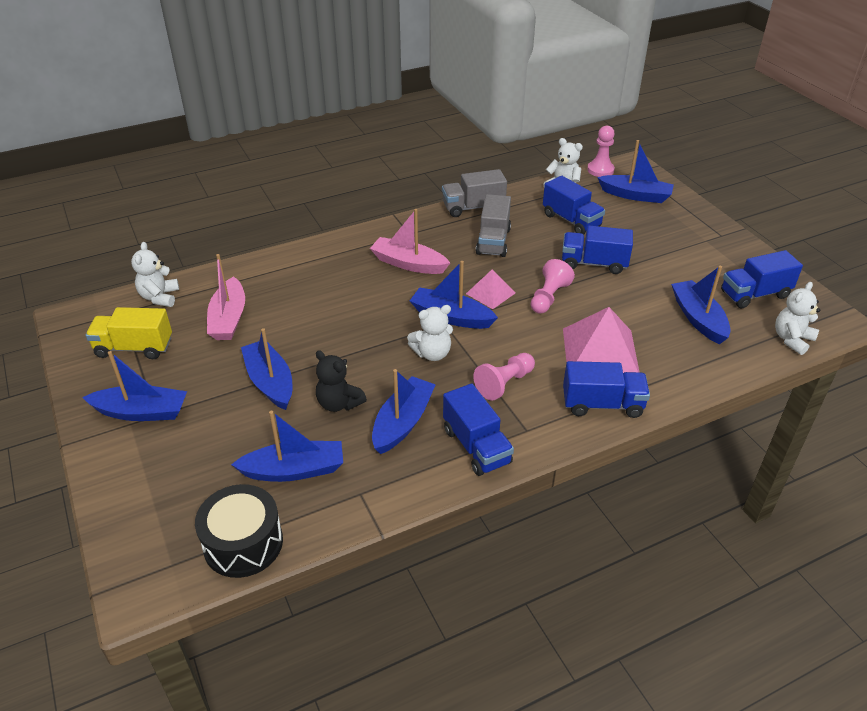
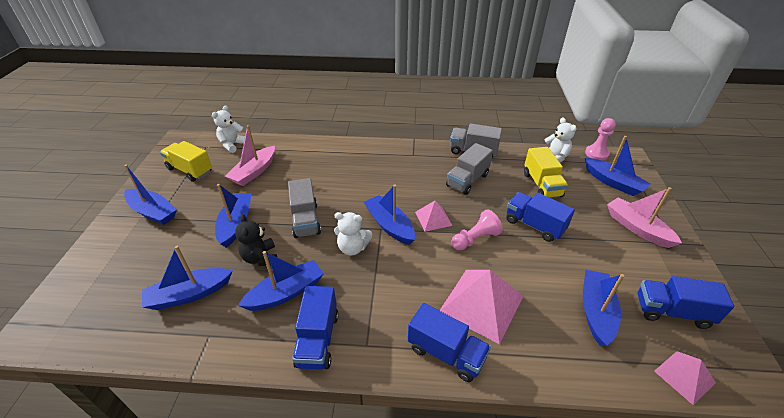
camera: 30 degrees right, 0 degrees up
black drum [195,484,283,578] -> none
blue boat [231,411,343,482] -> blue boat turned 135 degrees clockwise [142,246,233,310]
pink boat [370,209,450,274] -> pink boat moved to [607,187,682,248]
pink pawn [473,353,535,401] -> none
blue truck [543,176,605,235] -> yellow truck [524,147,568,198]
white teddy bear [775,282,820,355] -> pink pyramid [654,351,716,405]
none -> grey truck [288,178,321,238]

